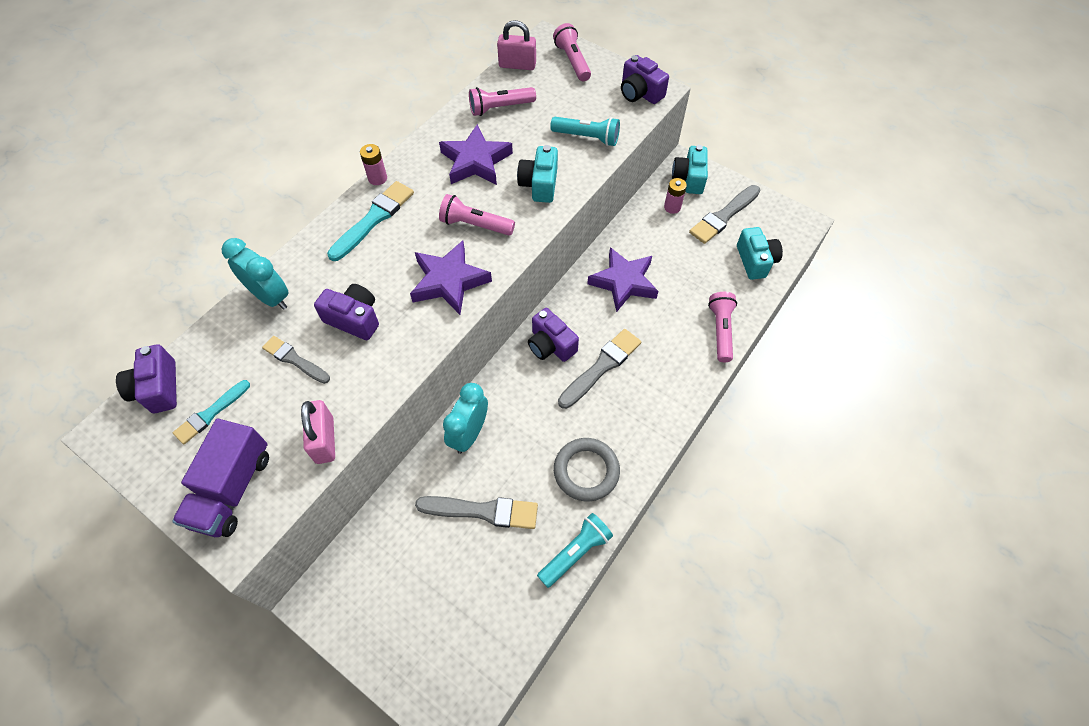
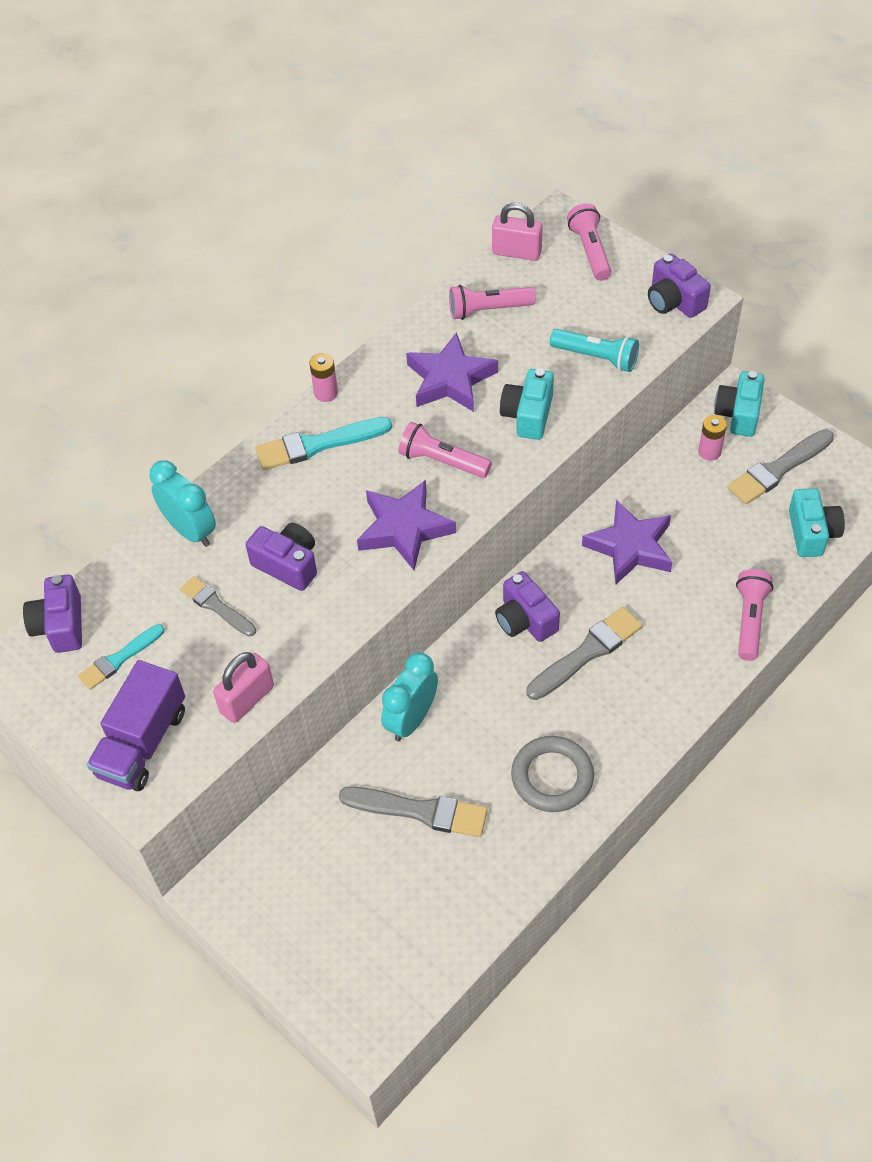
camera: 10 degrees right, 5 degrees down
pink padlock [301,400,335,464] -> pink padlock turned 45 degrees clockwise [213,652,274,723]
turquoise brush [327,181,414,261] -> turquoise brush turned 150 degrees counterclockwise [255,417,392,470]
turquoise flashlight [537,513,613,588] -> none

